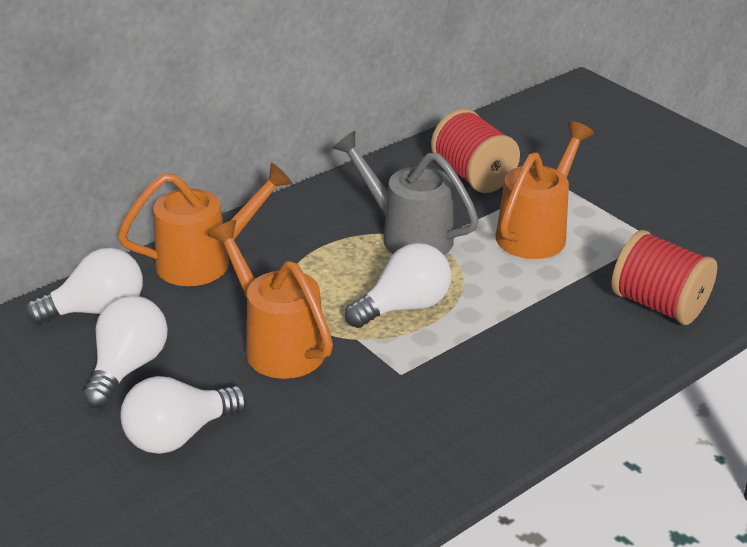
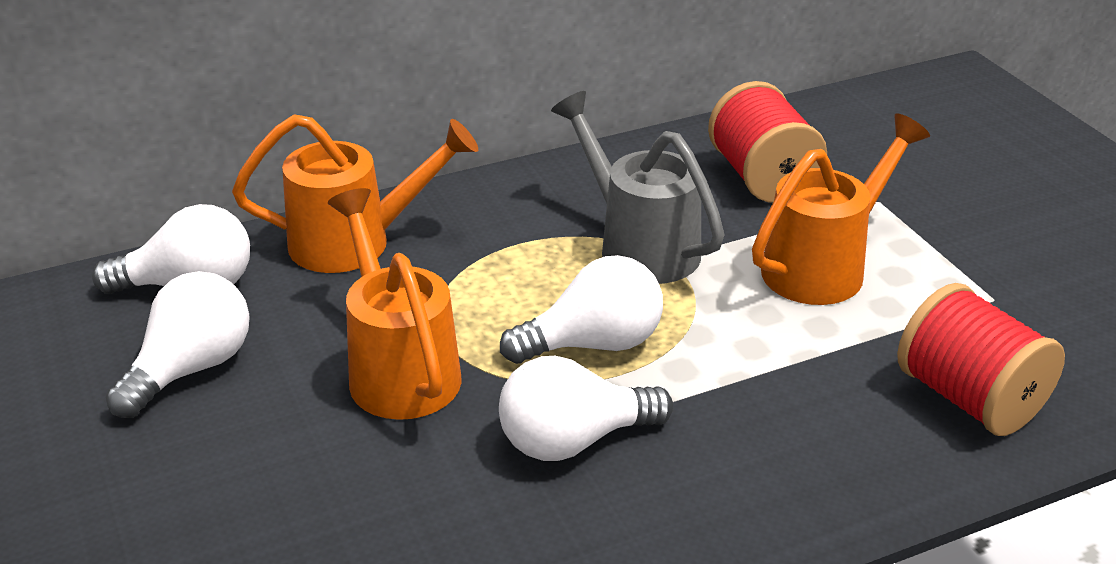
camera: 15 degrees right, 0 degrees up
white light bulb [120,376,248,454] -> white light bulb moved to [499,356,673,461]

